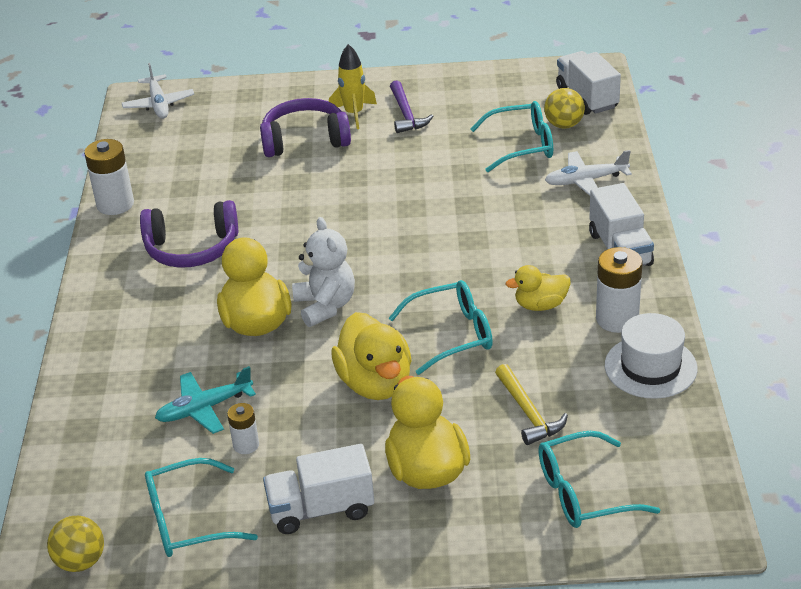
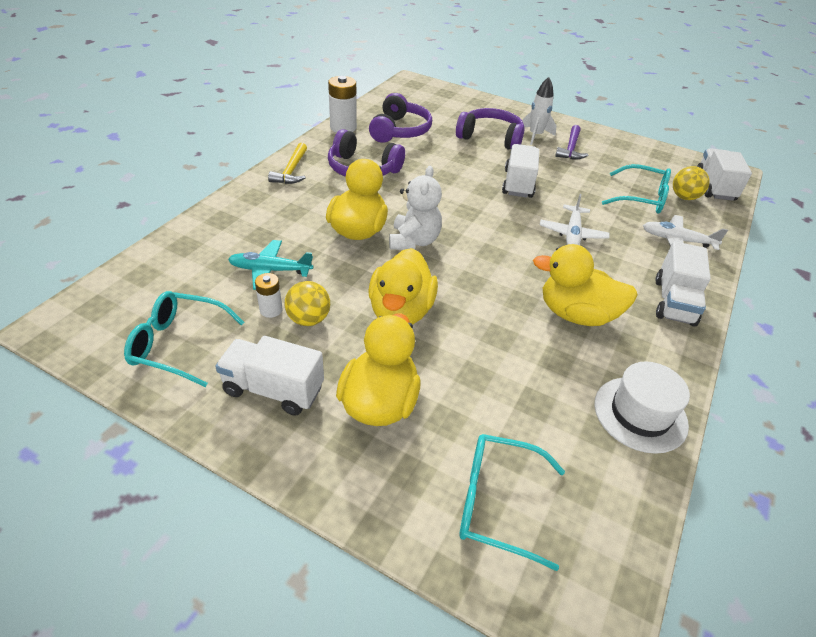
camera: 25 degrees right, 5 degrees up
yellow ball [47,516,104,572] -> yellow ball moved to [285,281,330,326]
white plane [122,63,194,119] -> white plane moved to [540,194,610,245]
yellow rocket [329,44,377,129] -> white rocket [523,77,557,145]
turquoise glasses [389,280,493,375] -> none
yellow hammer [495,364,568,445] -> yellow hammer moved to [268,143,307,184]
yellow duck [506,265,571,311] -> yellow duck [533,244,638,326], size x1.69
white battery [596,247,643,333] -> none
none -> purple headphones [369,93,432,143]
none -> white truck [502,144,539,198]

